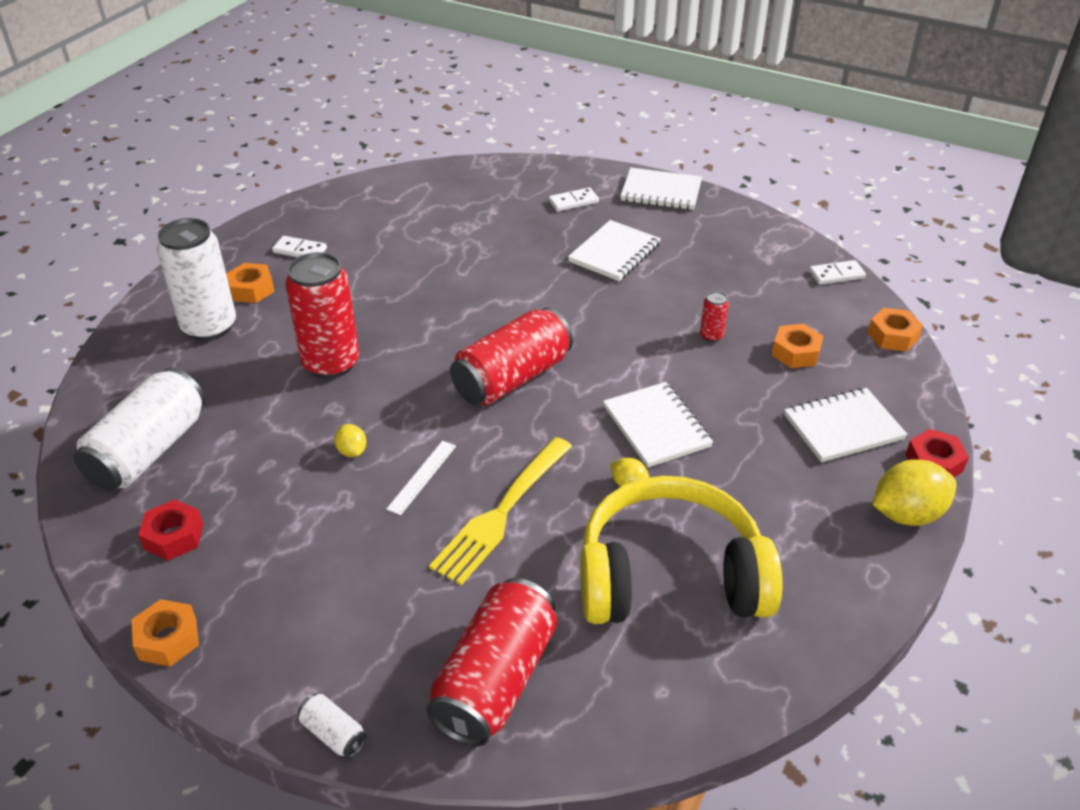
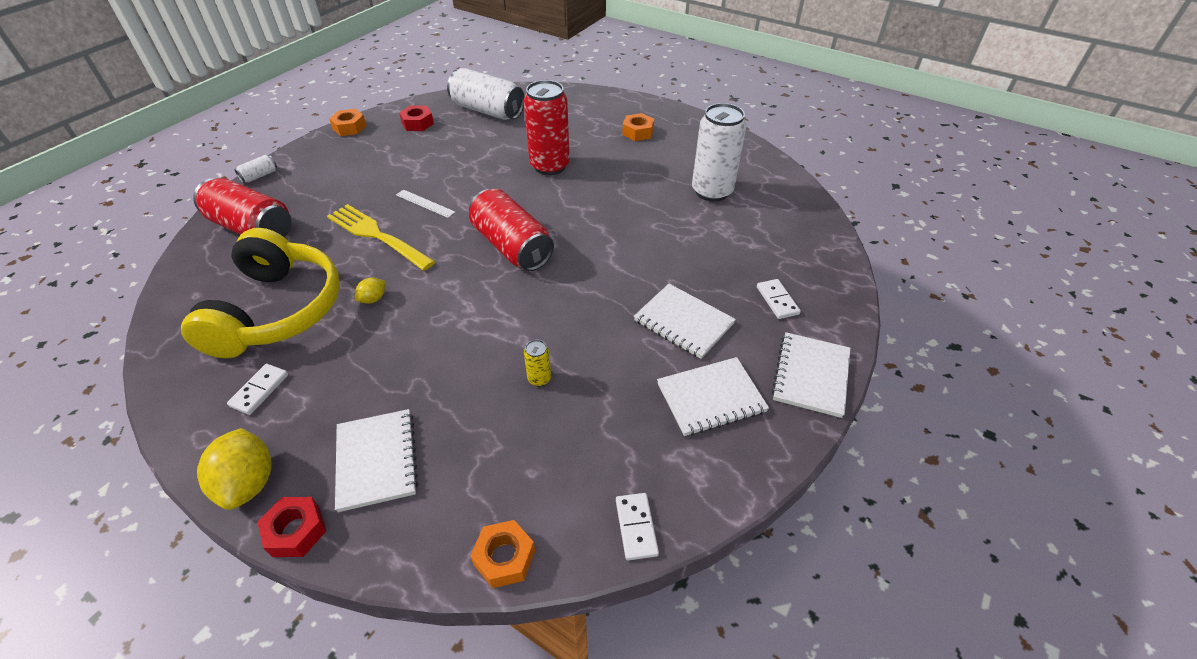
camera: 95 degrees right, 5 degrees up
white can [157,218,236,341] -> white can moved to [692,103,746,202]
white domino [272,236,327,257] -> white domino moved to [227,364,288,415]
yellow lemon [334,424,366,457] -> none
white notebook [603,382,713,468] -> white notebook moved to [657,357,769,436]
red can [700,291,729,342] -> yellow can [524,340,551,387]
orange nut [772,324,823,368] -> none

